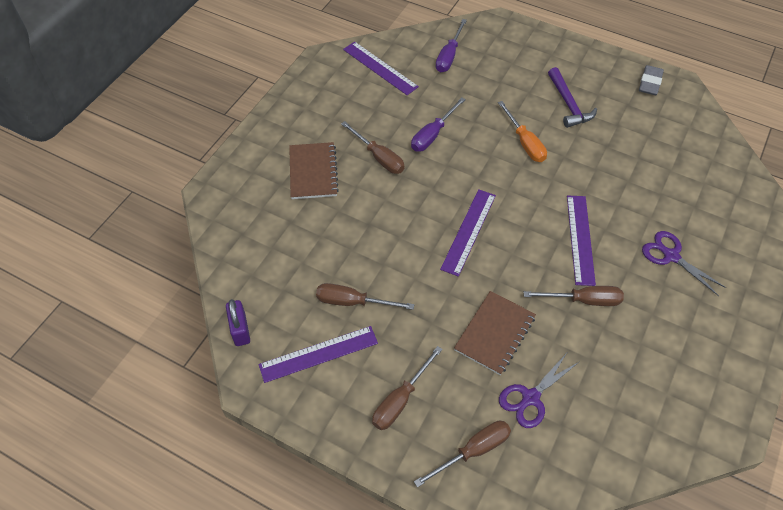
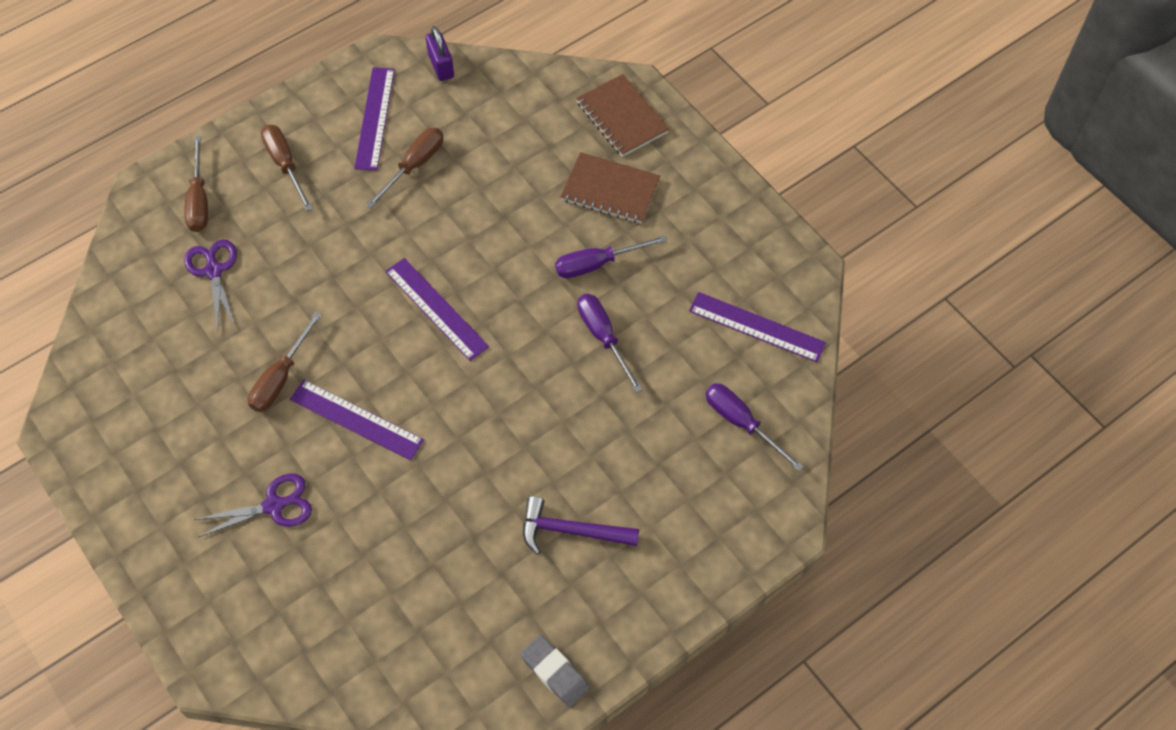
camera: 115 degrees right, 5 degrees up
purple padlock [226,299,250,346] -> purple padlock turned 60 degrees clockwise [426,26,454,81]
brown screwdriver [341,121,404,174] -> purple screwdriver [555,235,667,278]
purple ruler [343,42,419,95] -> purple ruler turned 45 degrees clockwise [689,292,826,362]
brown notebook [454,291,536,375] -> brown notebook moved to [576,74,669,157]
orange screwdriver [498,101,547,162] -> none

